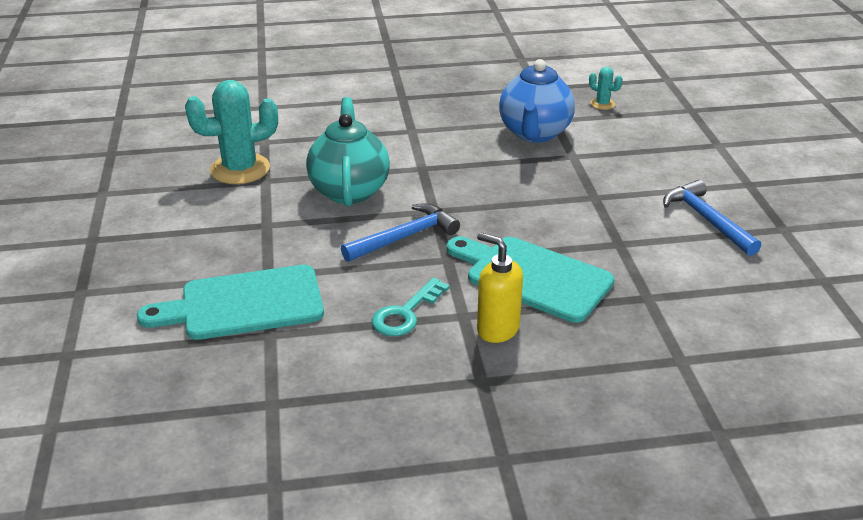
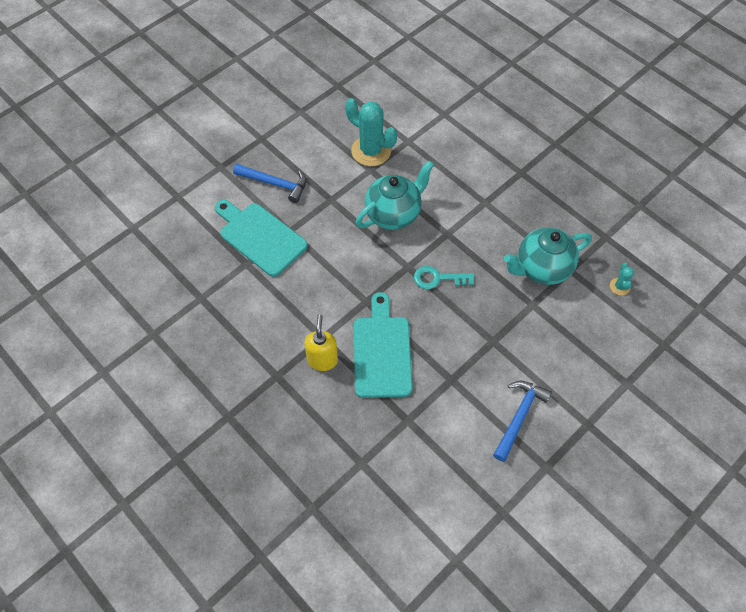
camera: 55 degrees right, 25 degrees up
blue hammer [341,203,460,262] -> blue hammer moved to [233,164,306,203]
turquoise key [372,278,449,336] -> turquoise key moved to [414,266,475,289]
blue teapot [499,59,575,143] -> turquoise teapot [504,227,592,285]

